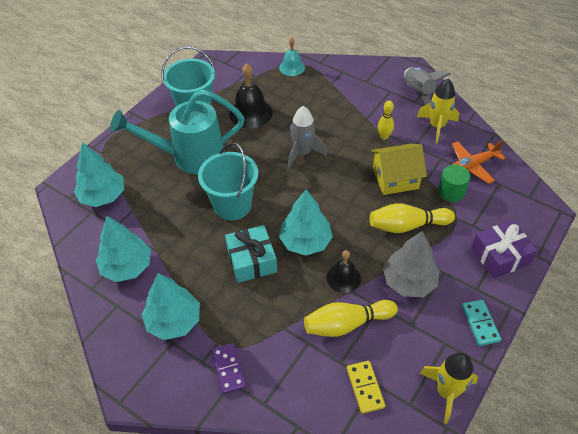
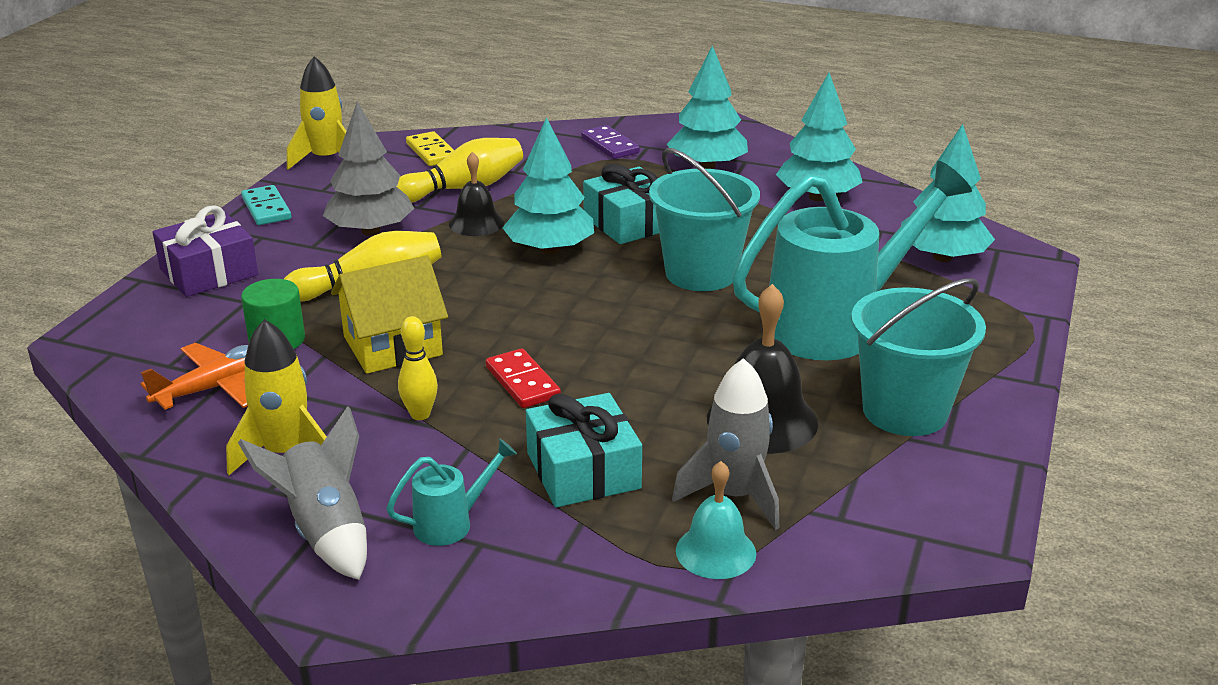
camera: 165 degrees right, 20 degrees down
grey rocket [288,106,327,168] -> grey rocket moved to [672,358,779,530]
none -> turquoise watering can [386,438,517,546]
none -> red domino [486,348,561,408]
none -> turquoise gift [526,393,642,507]

